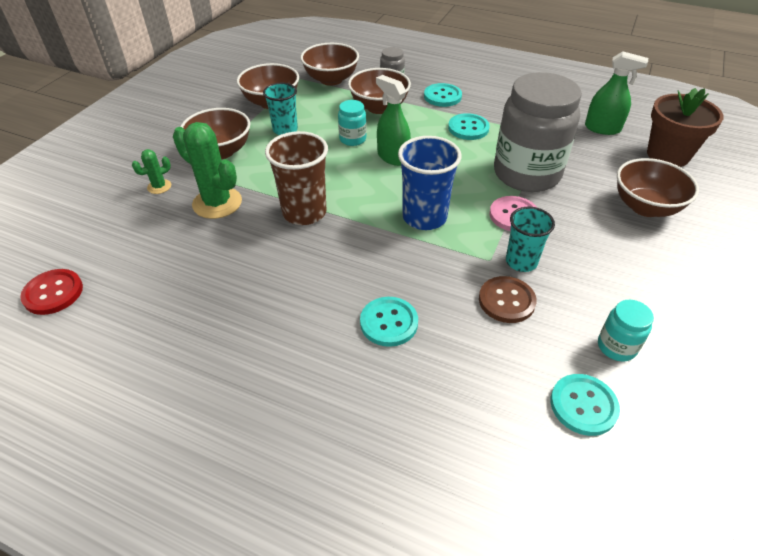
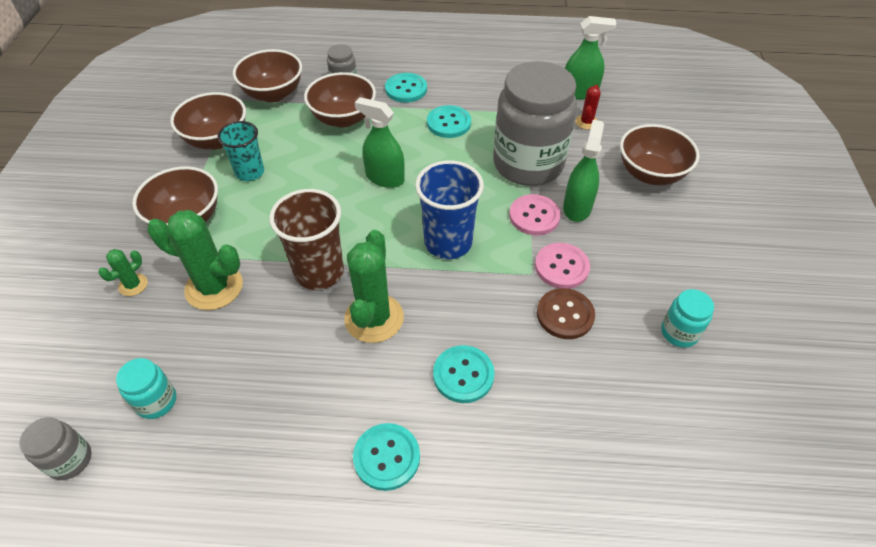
camera: 20 degrees left, 5 degrees up
red button [20,269,83,315] -> grey jar [19,417,91,480]
turquoise jar [338,100,367,146] -> turquoise jar moved to [116,358,176,419]
turquoise cup [506,207,555,272] -> pink button [535,243,590,289]
turquoise button [550,374,620,436] -> turquoise button moved to [353,423,420,491]
brown flower pot [647,88,724,167] -> none
none -> green cactus [344,230,404,343]
none -> green spray bottle [563,120,604,222]
none -> red cactus [576,85,601,129]

